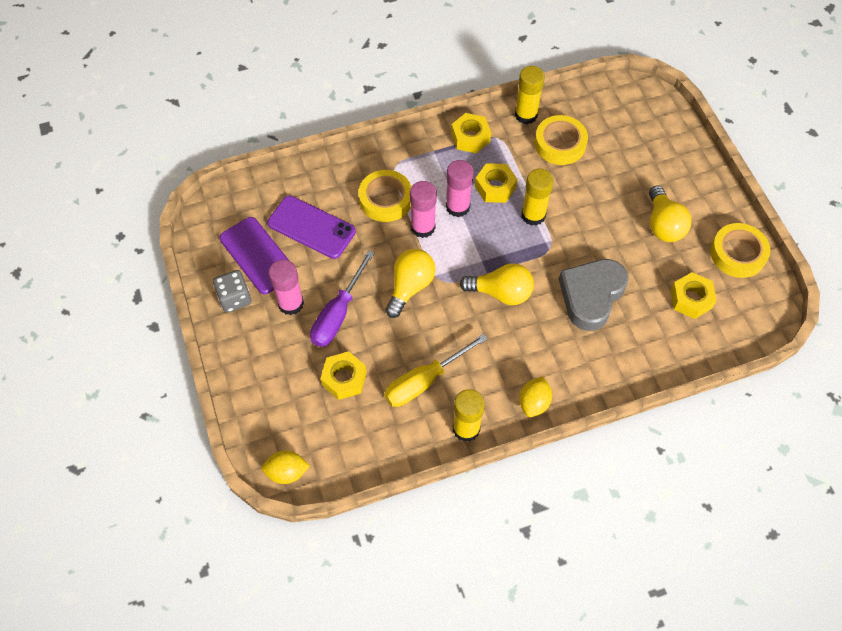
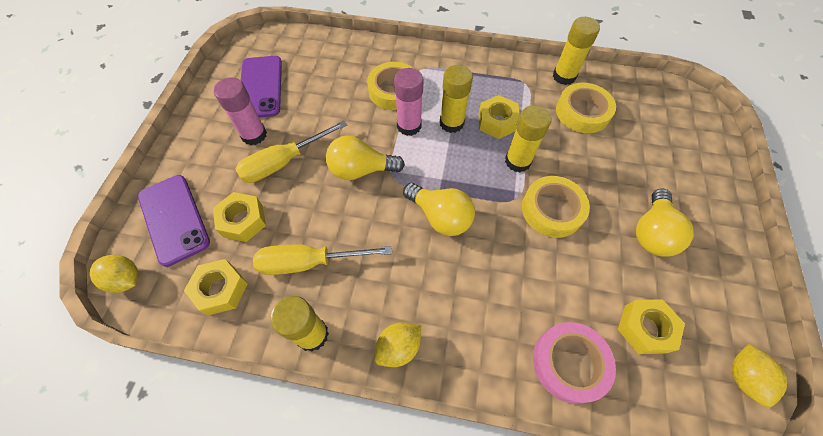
camera: 30 degrees right, 0 degrees up
grey dice [213,270,251,312] -> none
purple phone [267,196,356,259] -> purple phone moved to [138,175,210,267]
purple screwdriver [310,250,374,347] -> yellow screwdriver [235,120,347,183]
yellow light bulb [385,249,435,318] -> yellow light bulb turned 150 degrees counterclockwise [326,135,405,180]
pink glue stick [446,160,473,217] -> yellow glue stick [440,65,473,133]
yellow nut [451,113,491,153] -> yellow nut moved to [184,259,248,315]
grey heart [559,259,629,331] -> none
yellow tape [710,223,771,278] -> yellow tape moved to [522,176,590,238]
none -> pink tape [533,322,616,404]
none -> yellow lemon [732,344,787,408]

